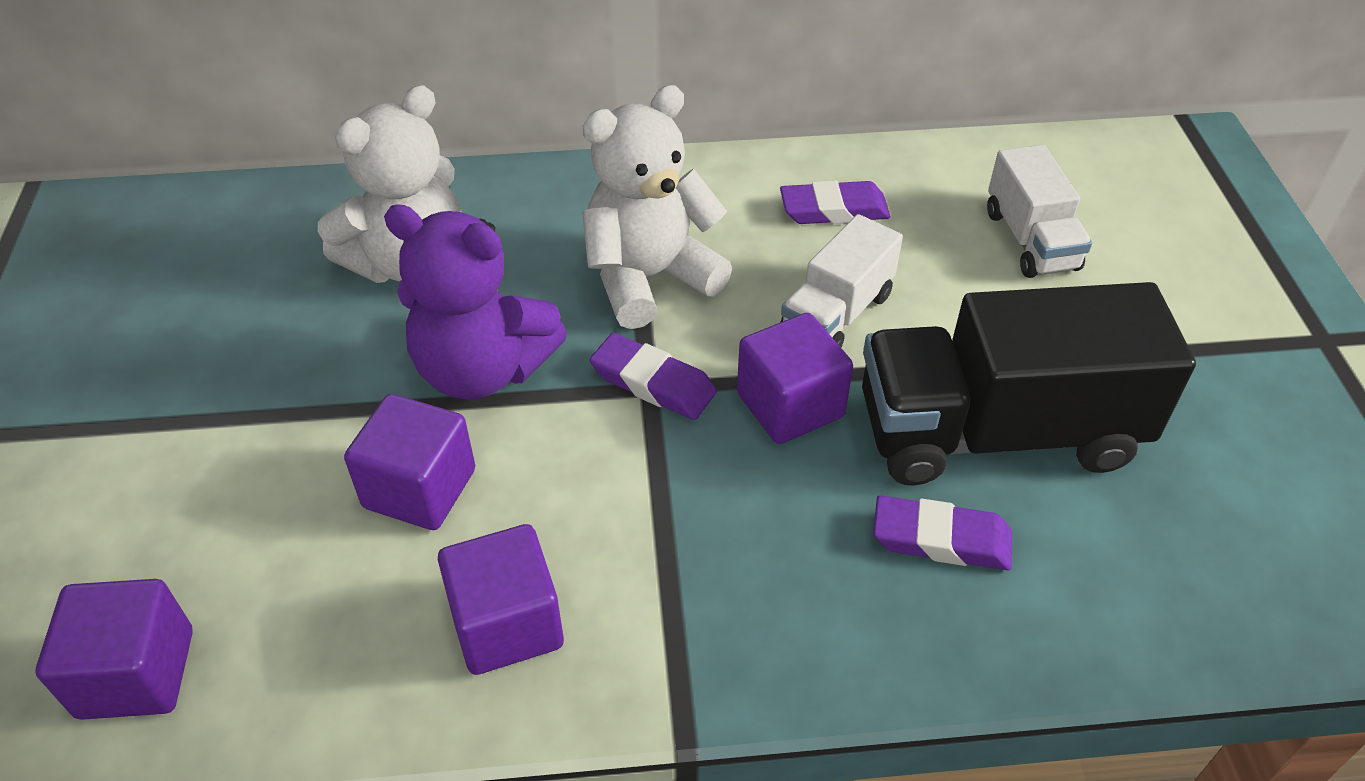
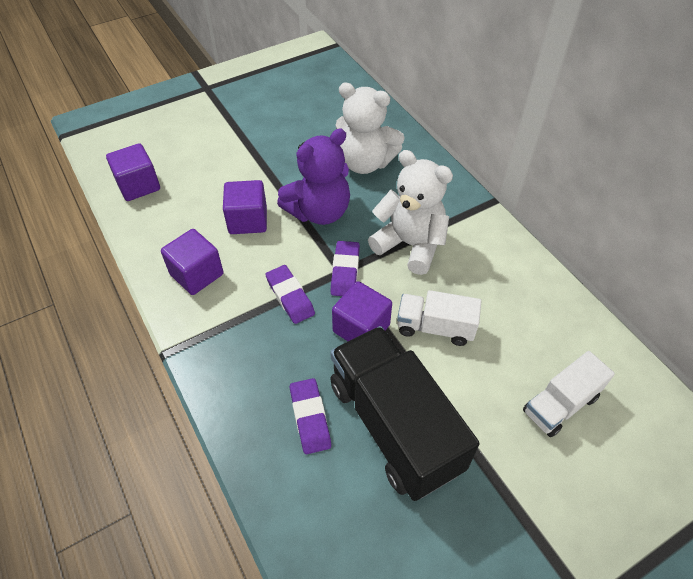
camera: 65 degrees right, 5 degrees up
purple teddy bear [384,204,567,400] -> purple teddy bear turned 120 degrees counterclockwise [277,128,350,225]
purple eraser [780,180,891,224] -> purple eraser moved to [265,265,315,324]

